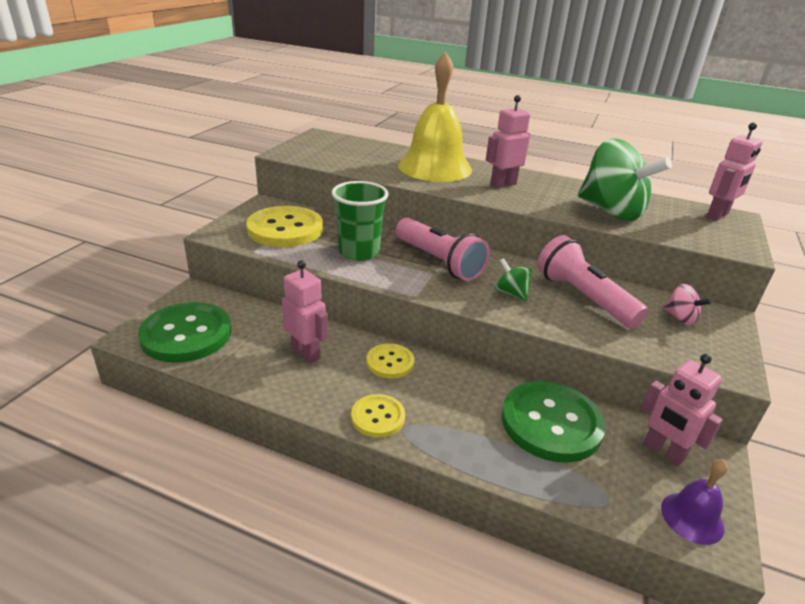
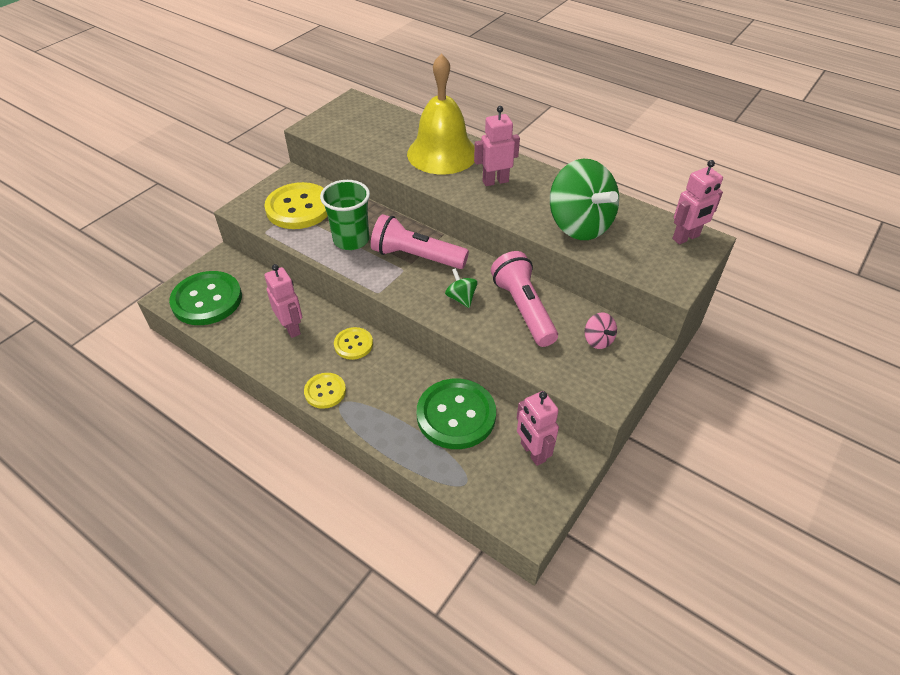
camera: 15 degrees right, 15 degrees up
pink flashlight [396,218,490,281] -> pink flashlight turned 135 degrees clockwise [371,214,469,269]
purple bell [661,459,728,545] -> none

